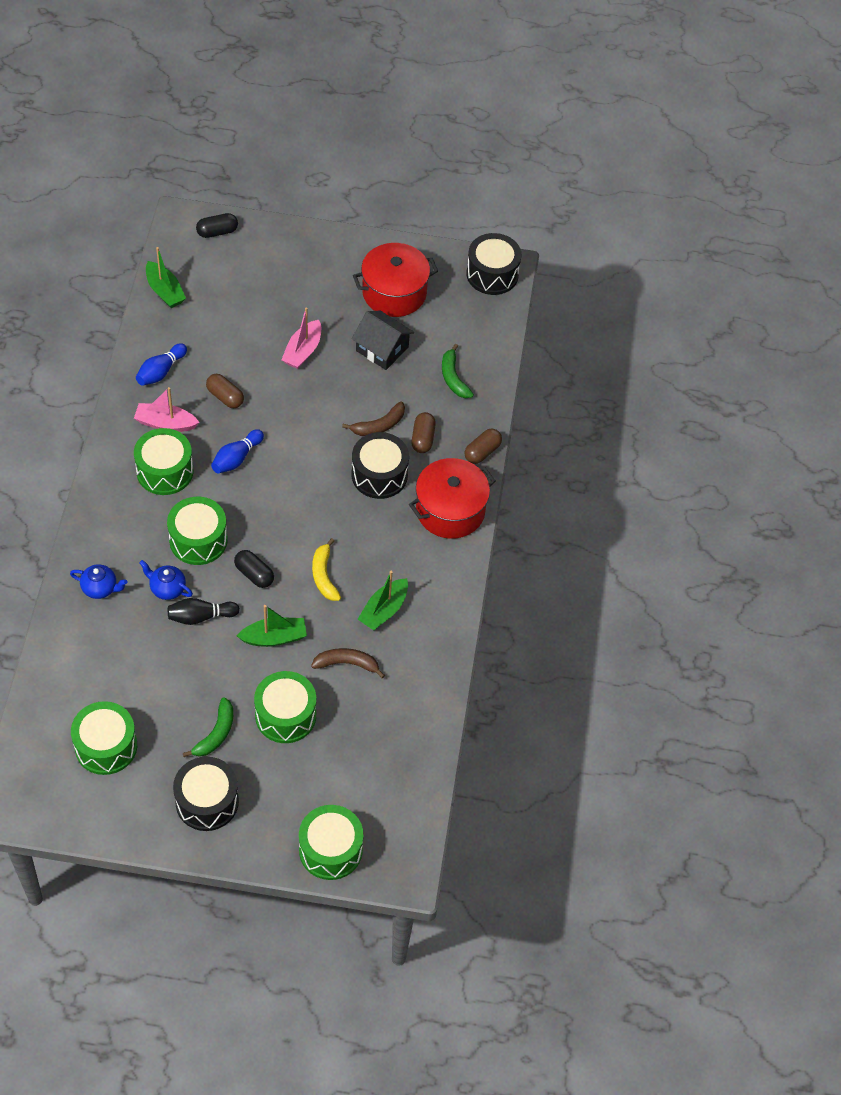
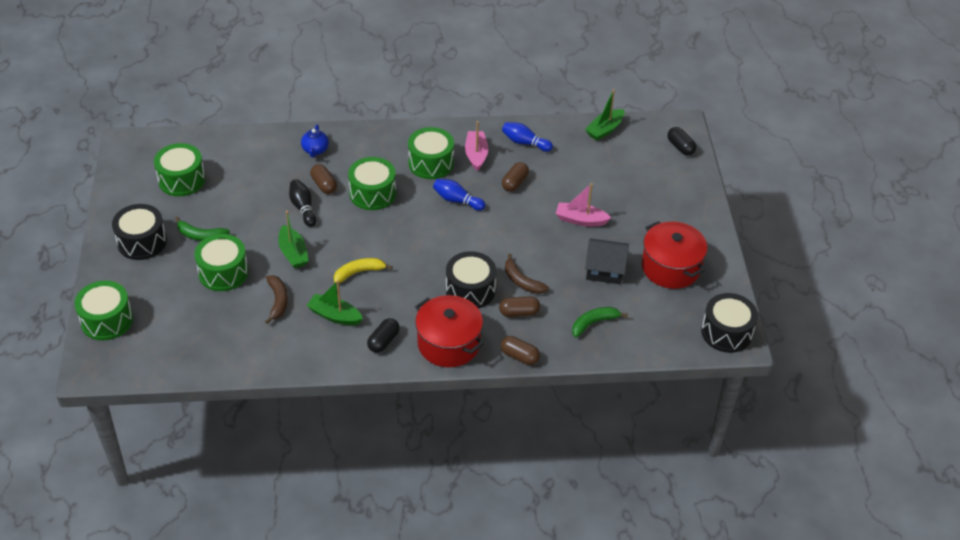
camera: 80 degrees right, 10 degrees down
blue teapot [139,560,193,600] -> brown capsule [310,164,337,194]
black capsule [234,550,274,588] -> black capsule moved to [367,318,400,353]
black house [352,310,414,370] -> black house turned 75 degrees clockwise [585,238,629,284]

